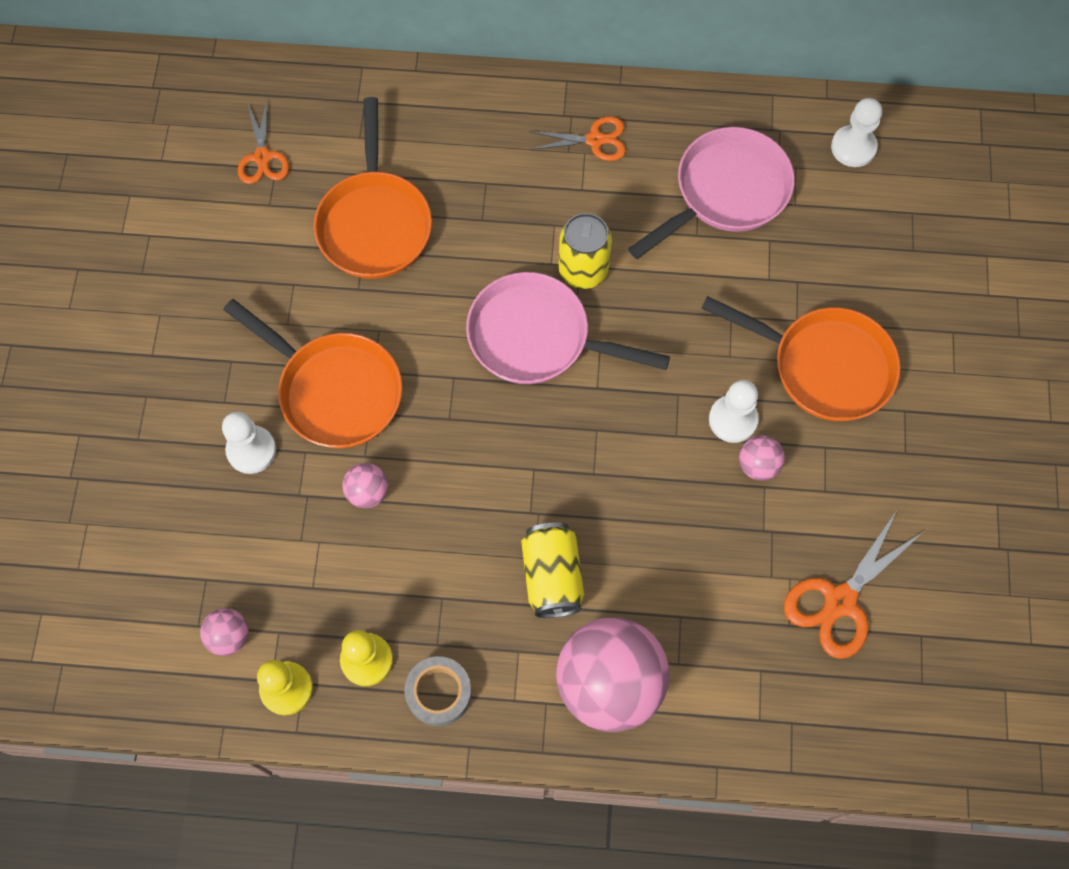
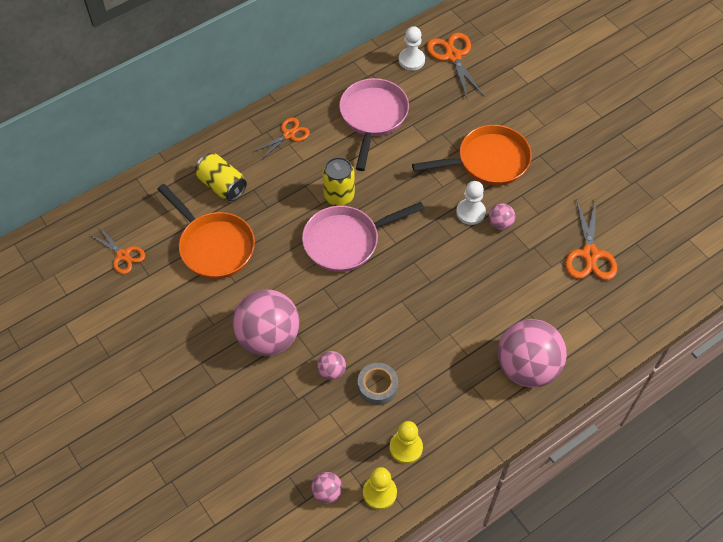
camera: 40 degrees left, 10 degrees down
white pawn [222,412,276,474] -> none
orange pan [223,299,402,448] -> pink ball [232,289,300,356]
grey tape [404,656,472,726] -> grey tape moved to [358,363,398,405]
yellow can [521,522,584,618] -> yellow can moved to [195,153,247,201]
none -> orange scissors [427,33,484,98]

